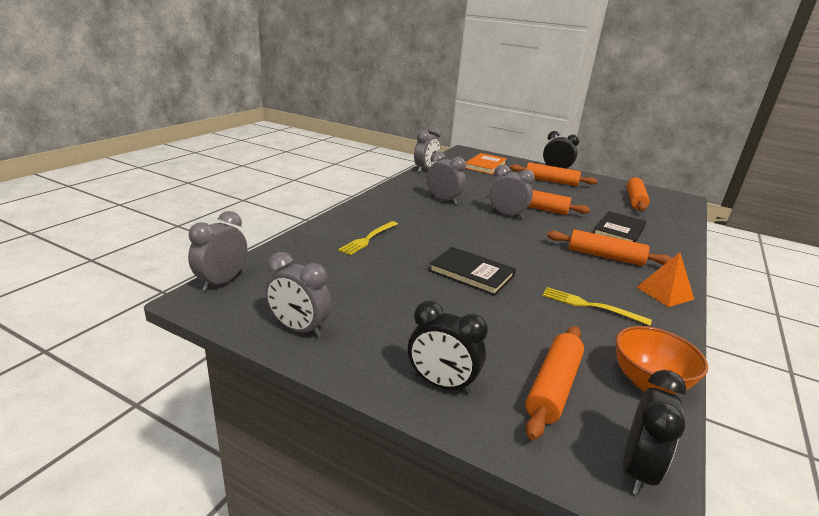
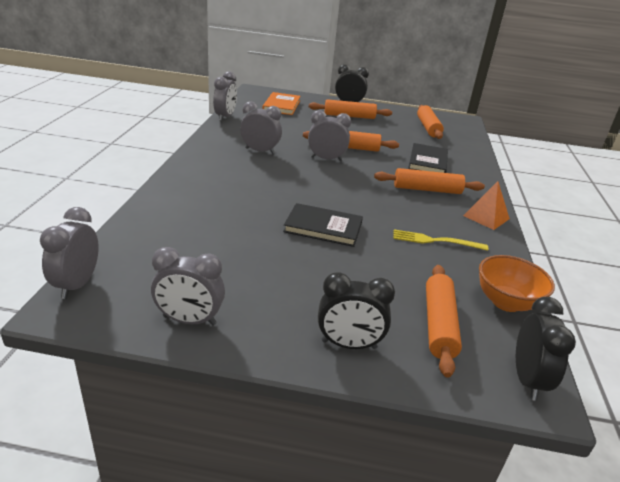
camera: 20 degrees left, 5 degrees up
yellow fork [338,221,398,255] -> none

